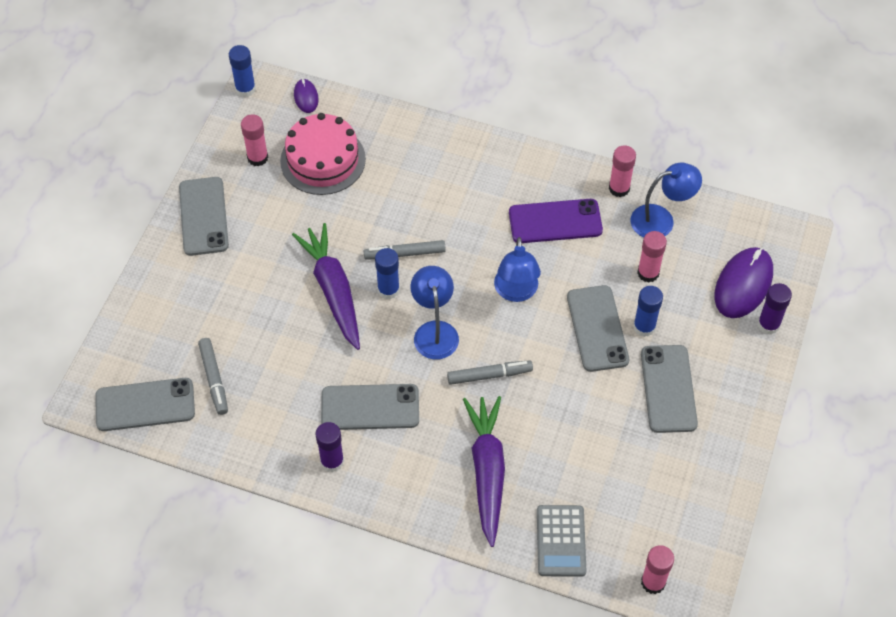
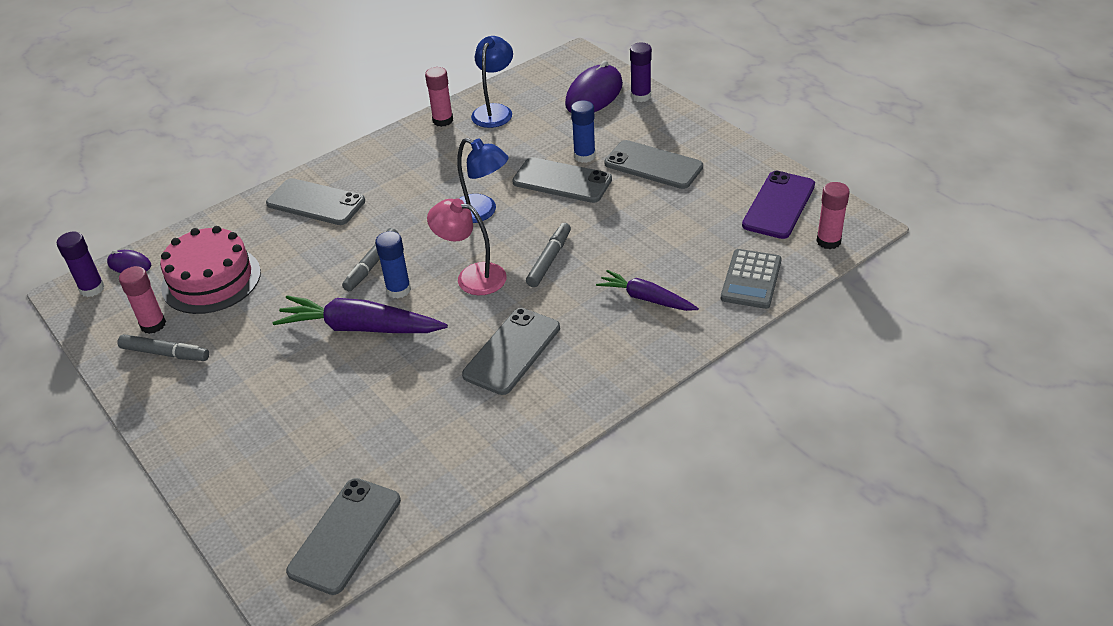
camera: 55 degrees left, 15 degrees down
grey phone [179,177,229,256] -> grey phone moved to [266,178,365,225]
grey marker [198,338,228,415] -> grey marker moved to [117,334,209,361]
blue glue stick [229,45,256,97] -> none
purple glue stick [315,422,344,472] -> purple glue stick moved to [57,231,105,297]
blue lamp [411,266,459,360] -> pink lamp [427,198,507,295]
purple carrot [463,396,505,547] -> purple carrot [596,270,699,311], size x0.62
purple phone [509,199,603,243] -> purple phone moved to [742,171,815,239]
grey calculator [537,505,587,577] -> grey calculator turned 75 degrees clockwise [721,249,782,309]
pink glue stick [637,231,667,283] -> none
purple mouse [714,247,773,318] -> purple mouse turned 60 degrees clockwise [565,60,623,113]

